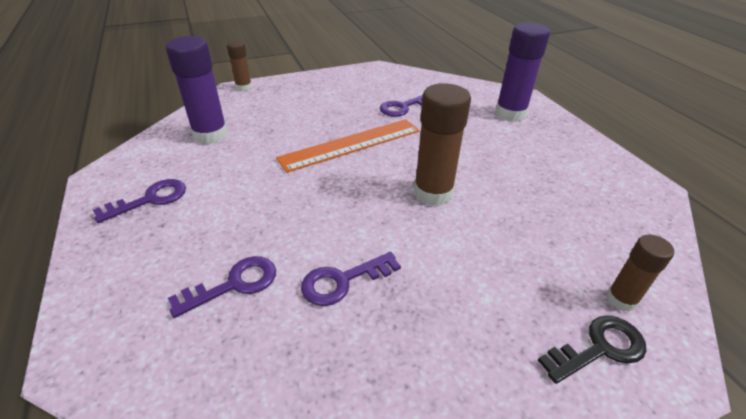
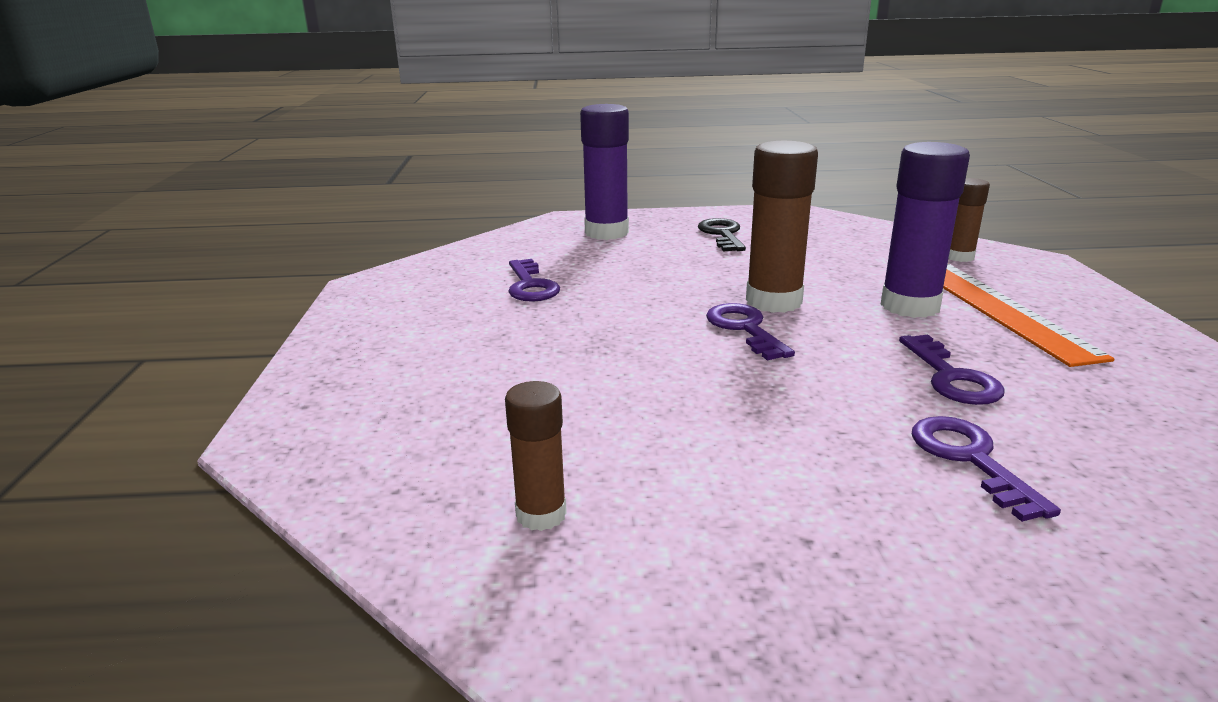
camera: 70 degrees left, 15 degrees down
purple key [93,179,186,223] -> purple key moved to [706,303,795,360]
purple glue stick [166,36,228,144] -> purple glue stick moved to [880,142,970,318]
brown glue stick [227,41,252,91] -> brown glue stick moved to [505,381,567,531]
orange ruler [276,119,420,173] -> orange ruler moved to [943,264,1114,367]
black key [538,316,647,384] -> black key moved to [698,218,746,251]

